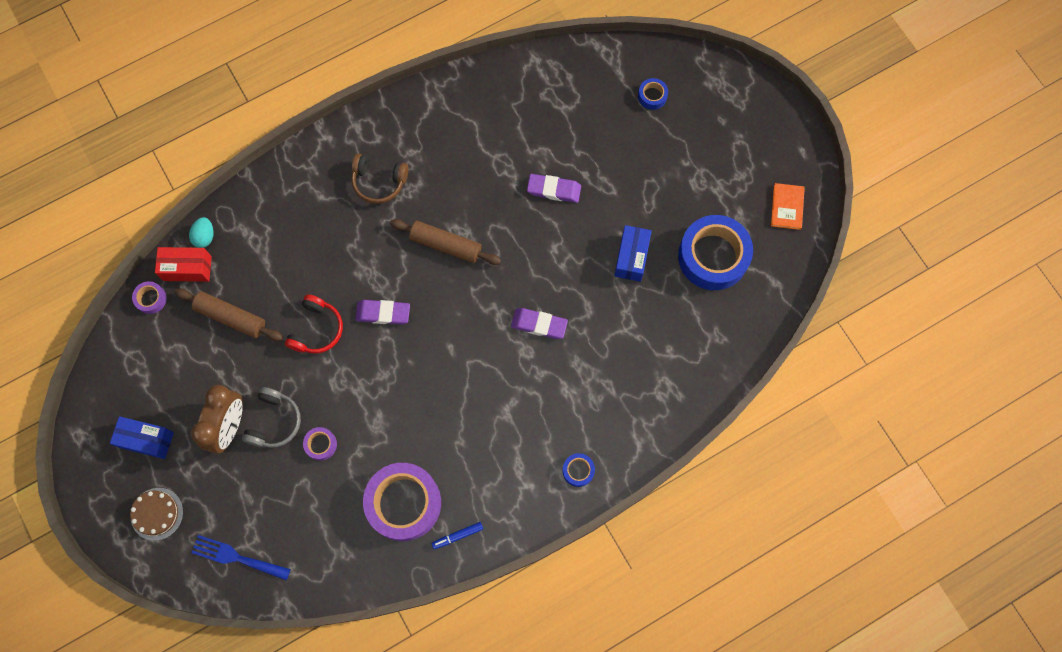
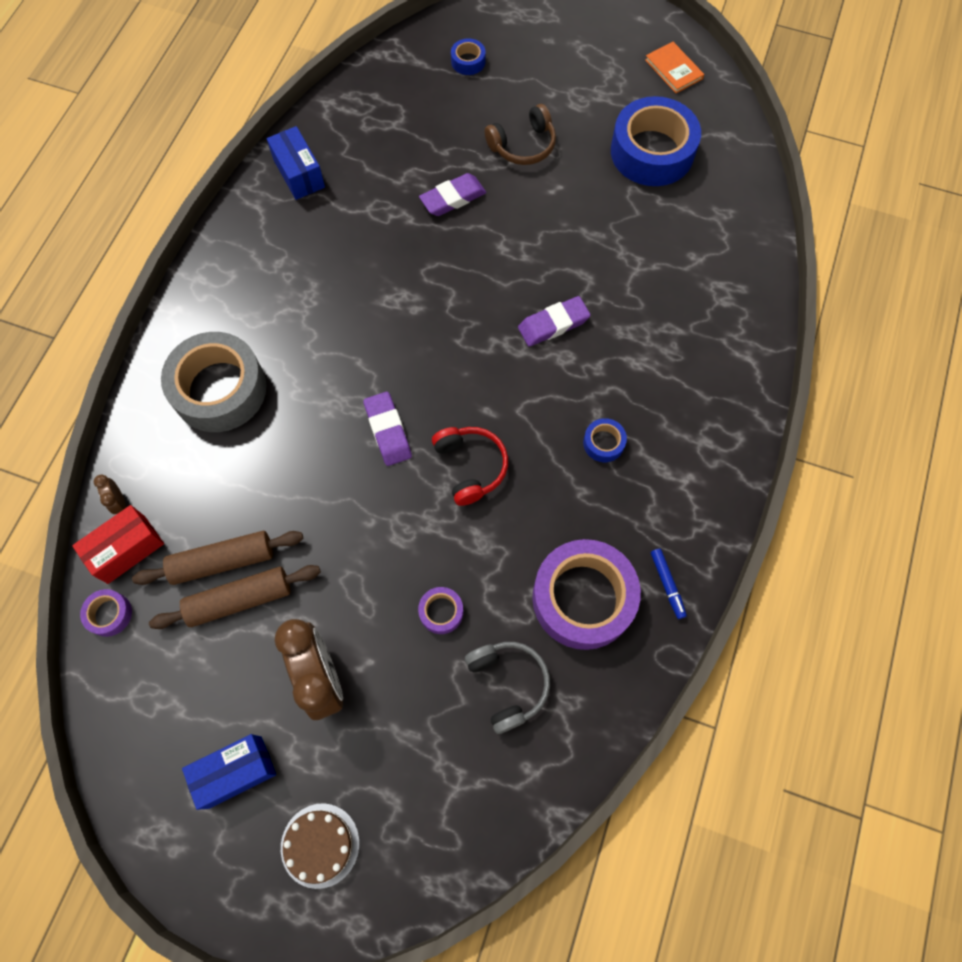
camera: 40 degrees left, 5 degrees down
turquoise egg [189,217,213,248] -> brown clock [94,475,126,514]
blue fork [191,535,291,581] -> none
grey headphones [242,387,301,448] -> grey headphones moved to [465,642,550,734]
red headphones [285,294,343,354] -> red headphones moved to [432,427,508,506]
brown headphones [351,154,409,204] -> brown headphones moved to [485,104,556,165]
purple eraser [355,300,410,325] -> purple eraser turned 75 degrees counterclockwise [363,392,412,466]
brown rolling pin [390,219,501,265] -> brown rolling pin moved to [149,565,321,629]
blue marker [431,522,483,549] -> blue marker turned 45 degrees counterclockwise [651,549,687,619]
blue tape [562,453,595,487] -> blue tape moved to [583,418,627,462]
blue box [614,225,652,282] -> blue box moved to [267,126,325,200]
none -> grey tape [161,332,266,432]

